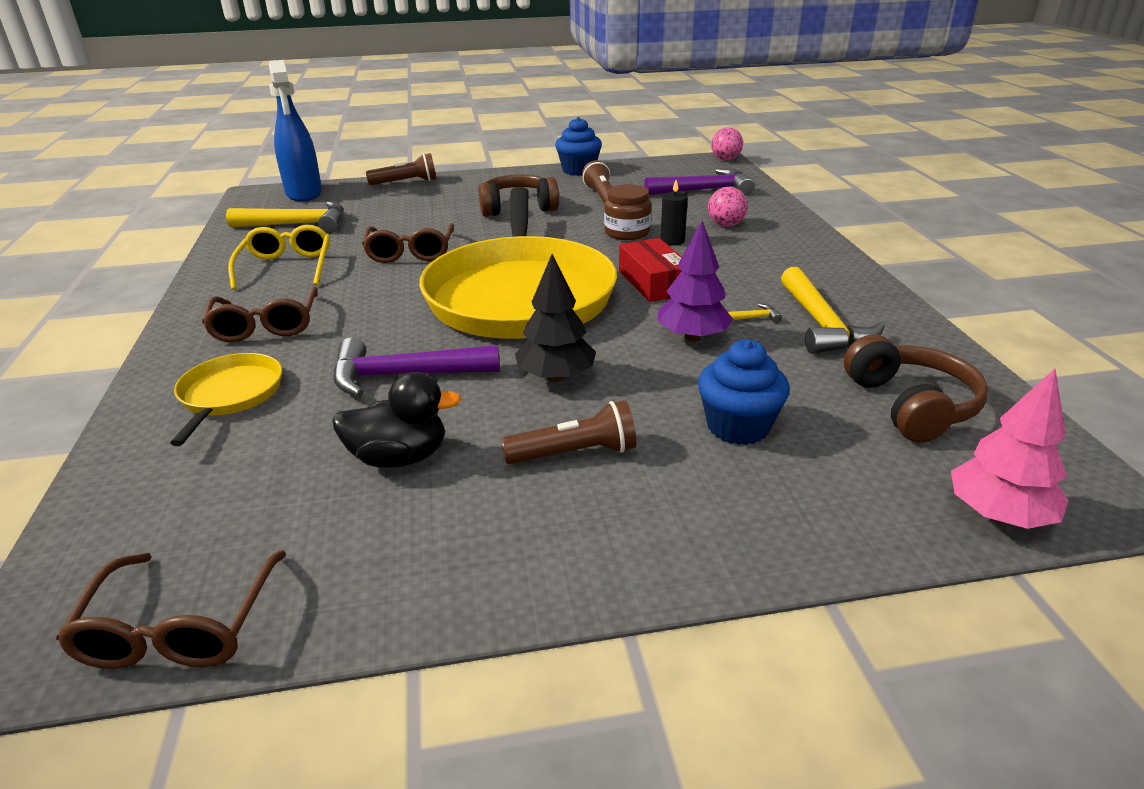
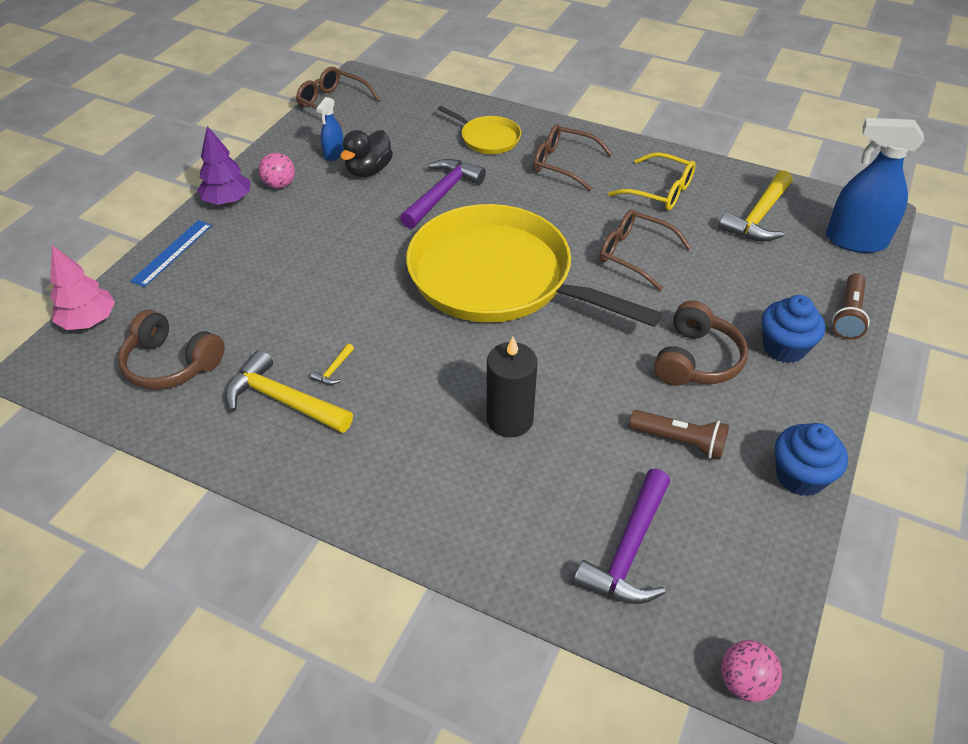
camera: 125 degrees right, 15 degrees up
brown flashlight [501,400,636,464] -> none
black tree [515,254,596,382] -> none
brown jar [604,184,651,240] -> none
red box [619,238,682,302] -> none
purple tree [657,221,733,342] -> purple tree moved to [197,126,251,205]
black candle [660,180,688,245] -> black candle [487,337,538,437], size x1.70
blue cupcake [698,340,790,445] -> blue cupcake moved to [762,295,825,363]
pink ball [708,187,748,227] -> pink ball moved to [258,153,295,189]
none -> blue ruler [130,220,212,287]
none -> blue spray bottle [316,97,344,161]

